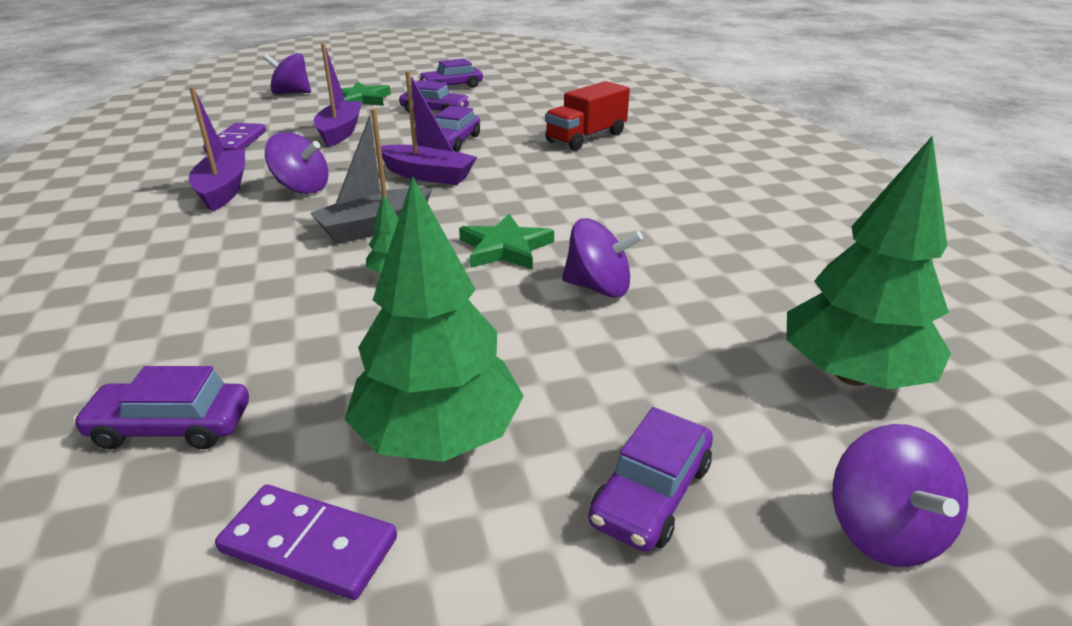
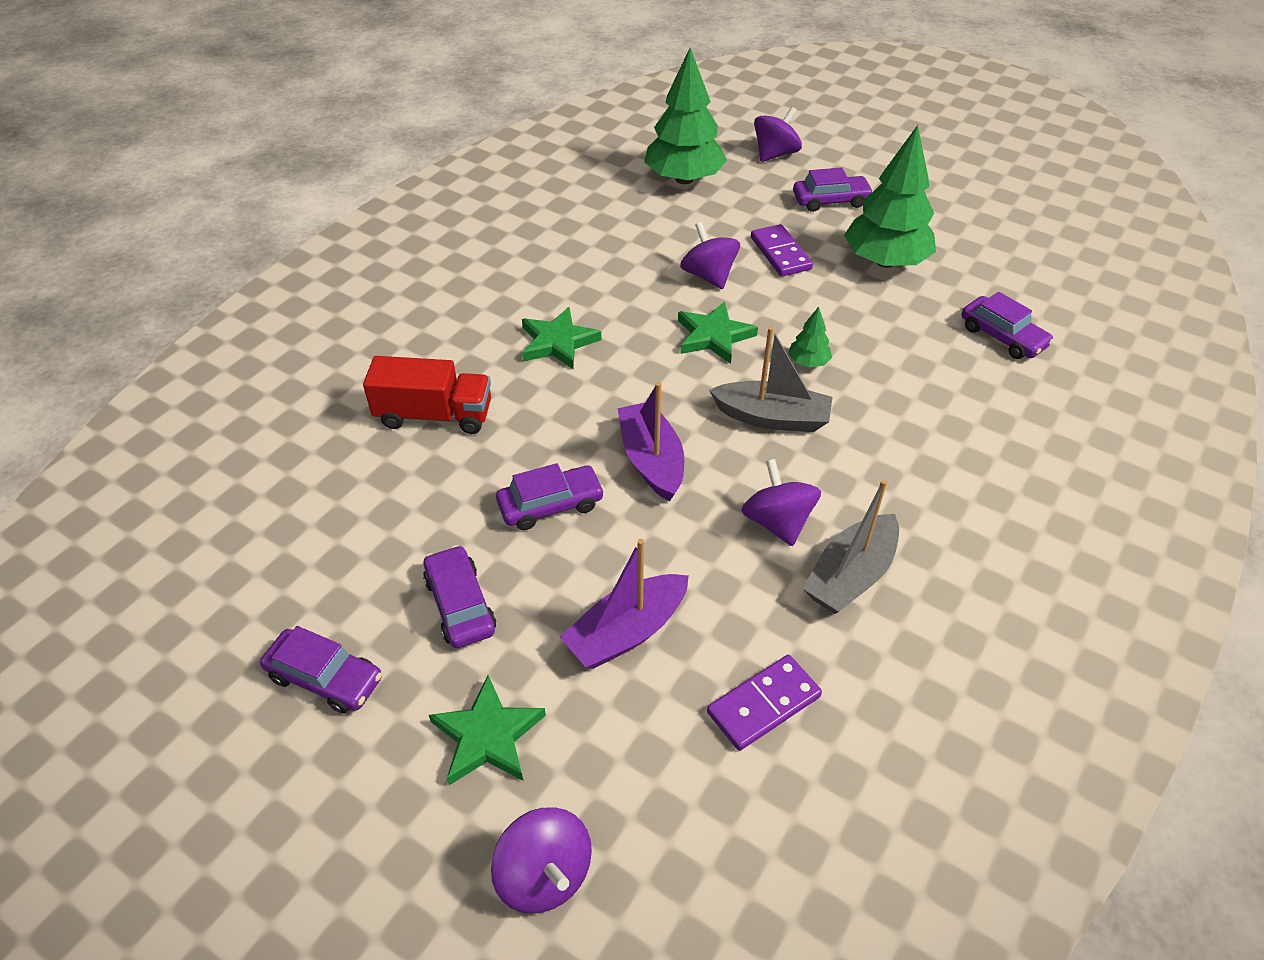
camera: 130 degrees left, 15 degrees up
purple boat [189,87,245,211] -> grey boat [802,479,899,614]
purple domino [215,485,397,600] -> purple domino moved to [751,224,813,276]
none -> green star [522,307,602,369]

